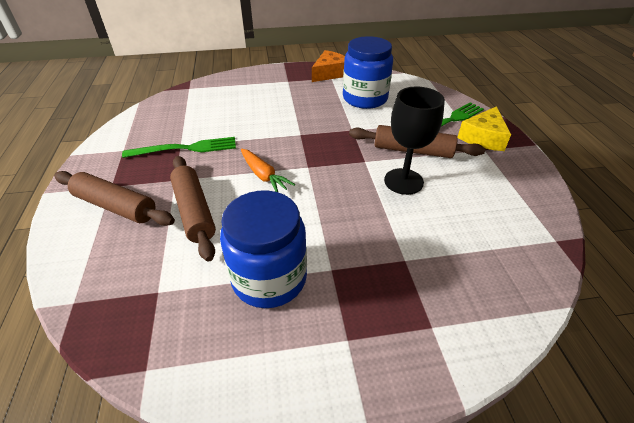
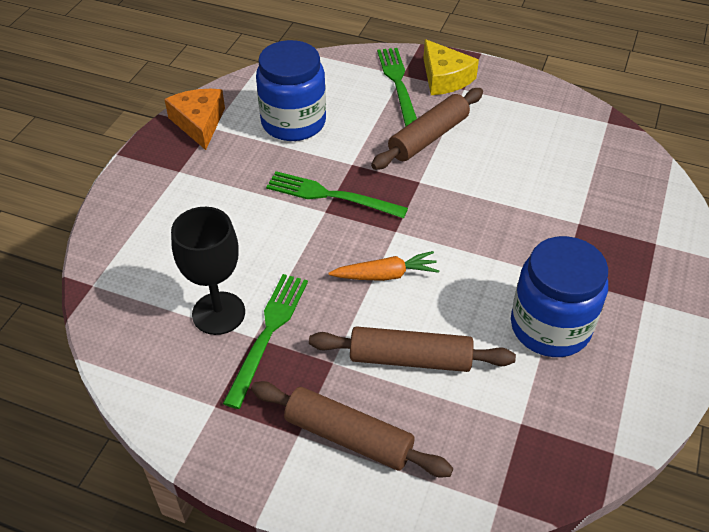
camera: 60 degrees left, 5 degrees up
brown rolling pin [54,171,175,226] -> brown rolling pin turned 60 degrees clockwise [251,381,453,477]
black goblet [384,87,445,195] -> black goblet moved to [171,207,245,335]
none -> green fork [266,171,408,218]

